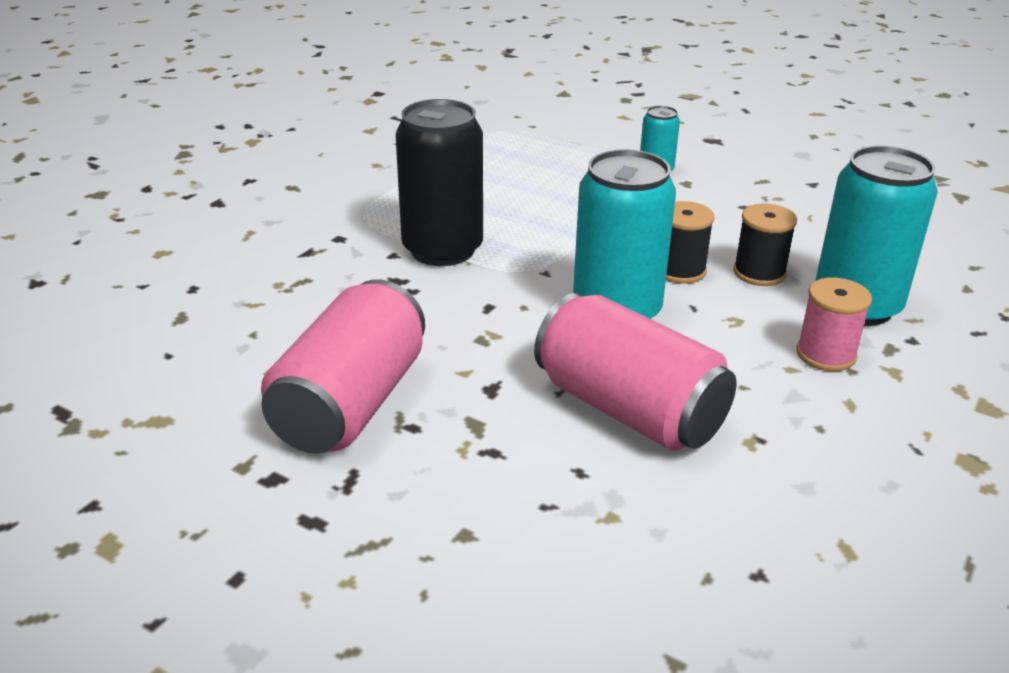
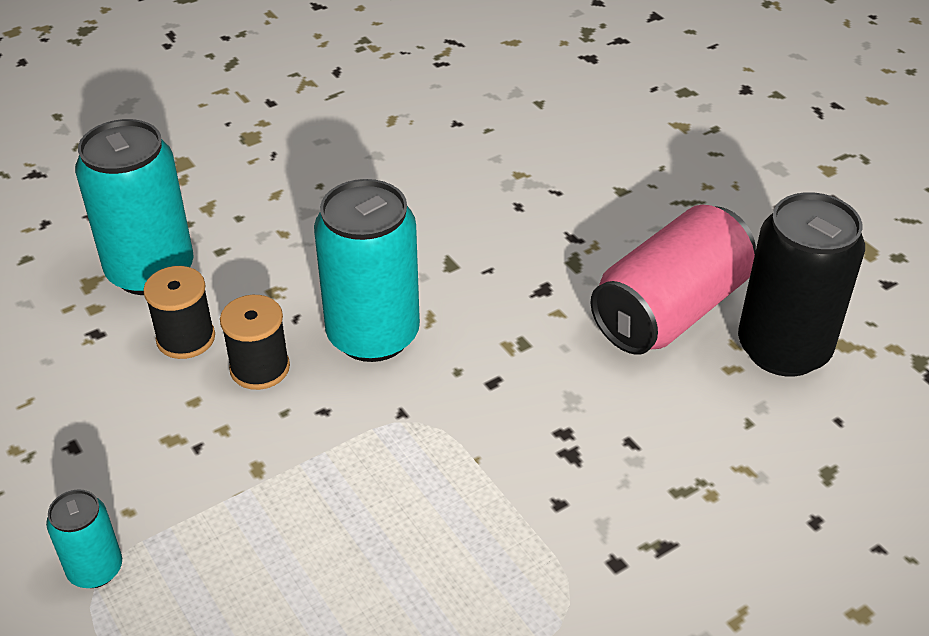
camera: 155 degrees left, 10 degrees up
black can [395,99,483,266] -> black can moved to [738,192,865,377]
pink can [534,293,736,451] -> none
pink spool [796,277,872,371] -> none

